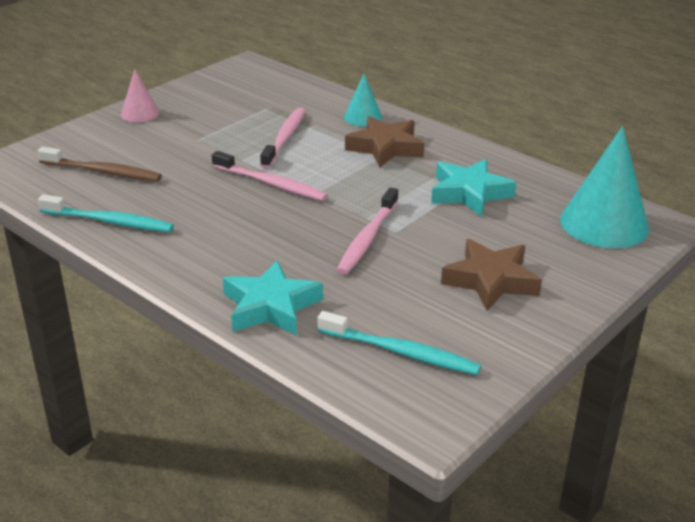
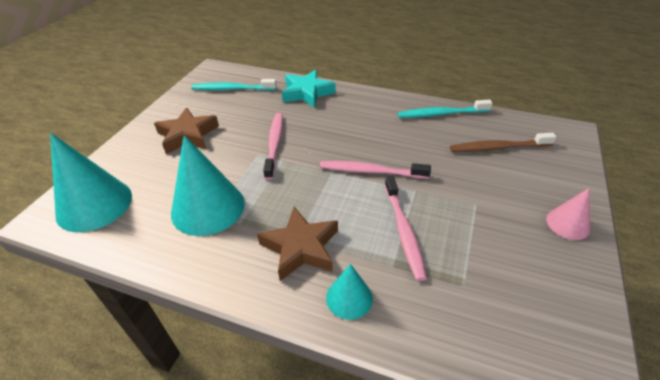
camera: 160 degrees right, 10 degrees up
turquoise star [431,159,517,217] -> turquoise cone [171,135,245,236]

